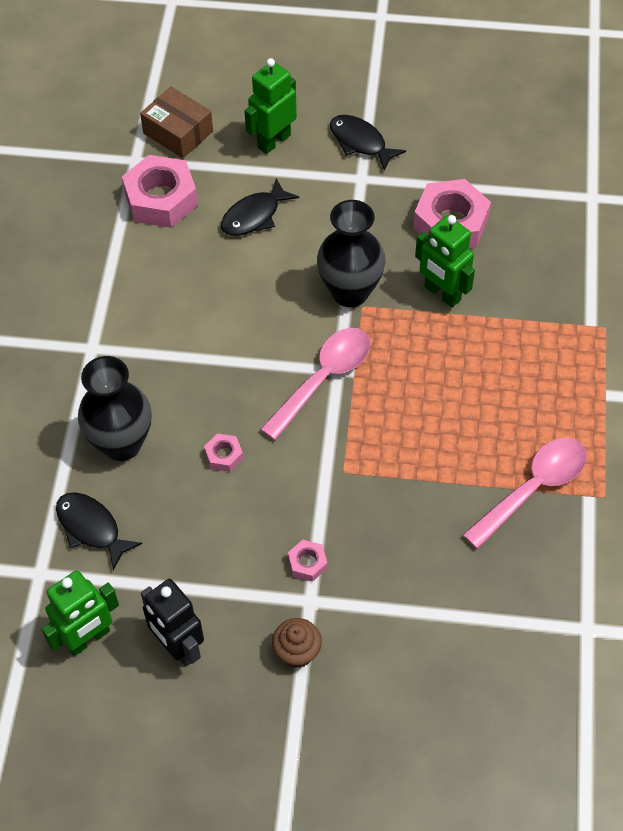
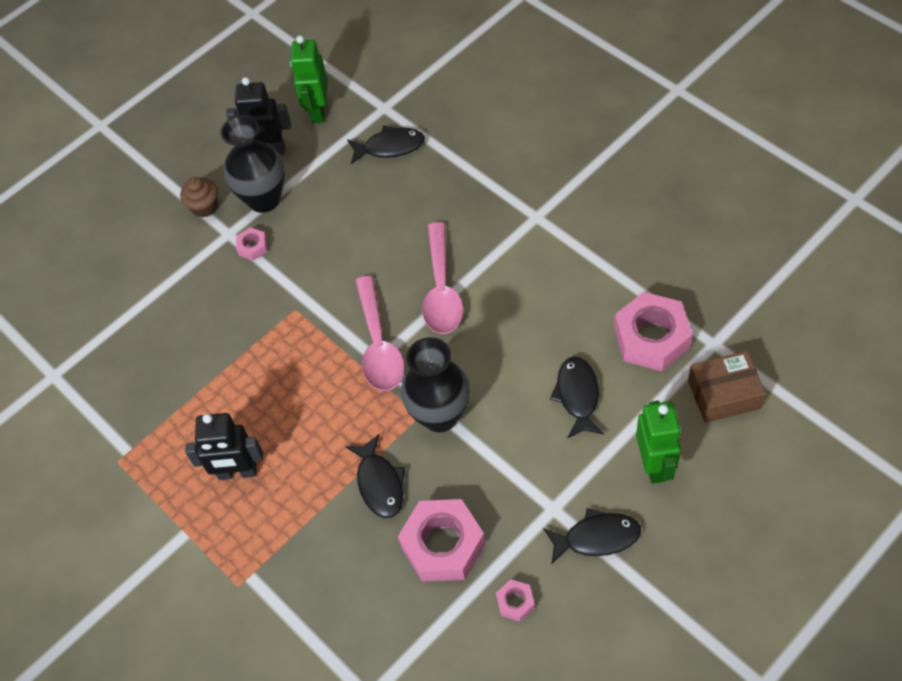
camera: 135 degrees right, 0 degrees up
black vase [78,356,151,461] -> black vase moved to [220,115,285,213]
pink nut [204,433,243,472] -> pink nut moved to [496,579,535,622]
green robot [415,215,475,307] -> black fish [345,434,405,518]
pink spoon [463,438,587,549] -> pink spoon moved to [422,222,463,334]
none -> black robot [185,413,263,480]

